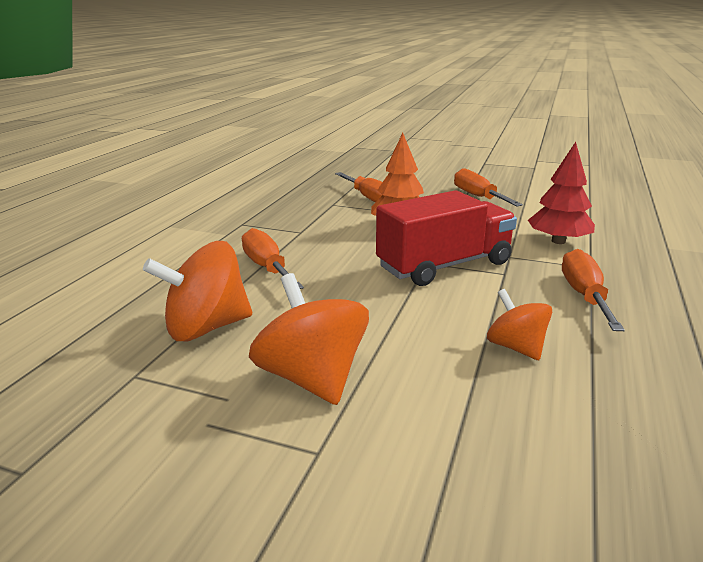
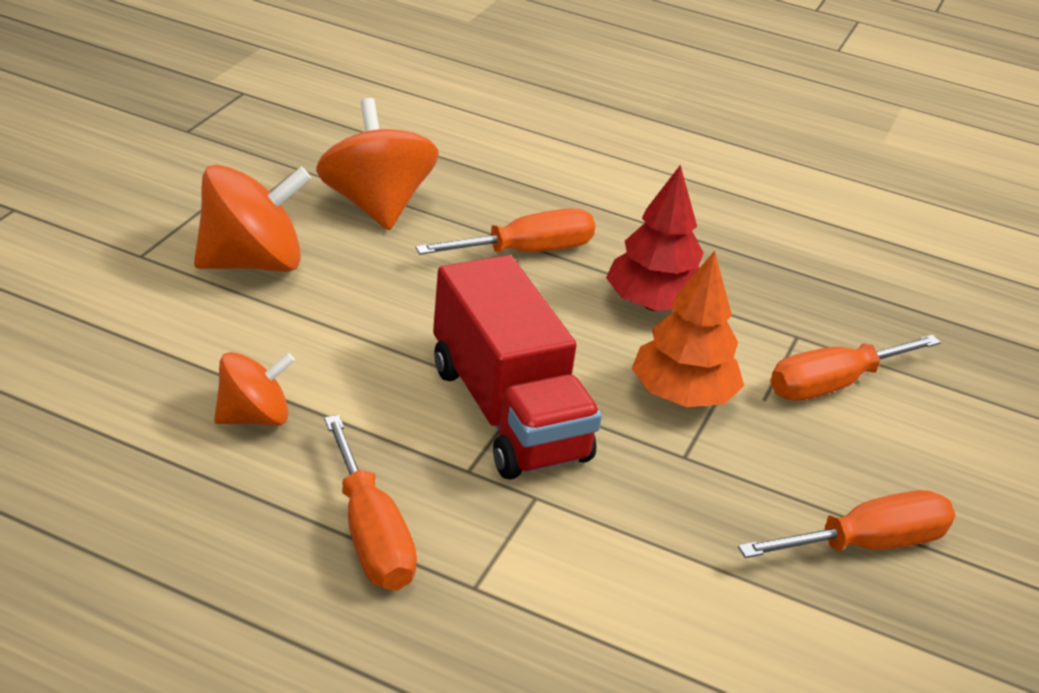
camera: 90 degrees right, 10 degrees up
red tree [528,142,595,244] -> red tree moved to [606,165,704,311]
orange screwdriver [562,249,625,331] -> orange screwdriver turned 60 degrees clockwise [324,415,417,591]

